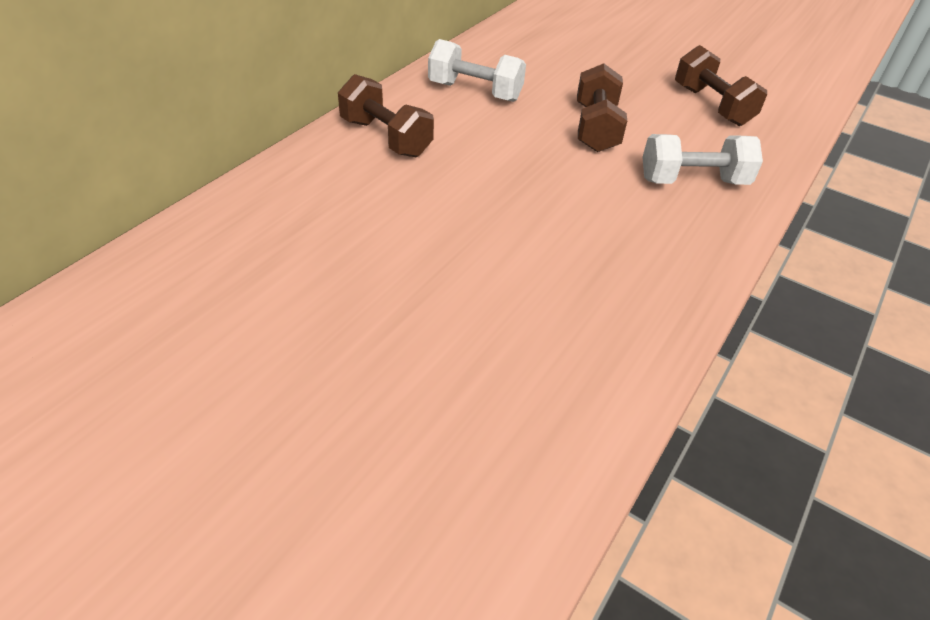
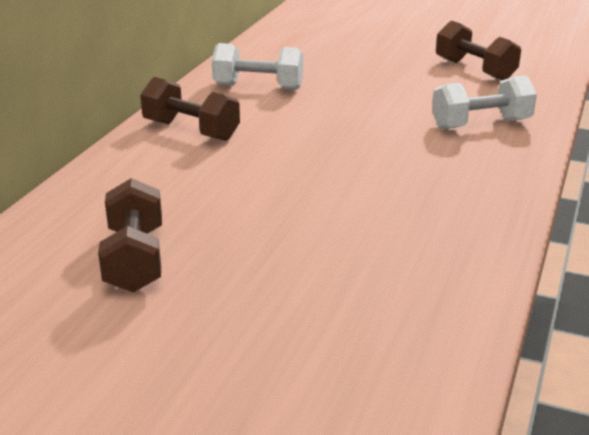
camera: 10 degrees left, 15 degrees down
brown dumbbell [577,63,627,152] -> brown dumbbell moved to [98,178,162,293]

